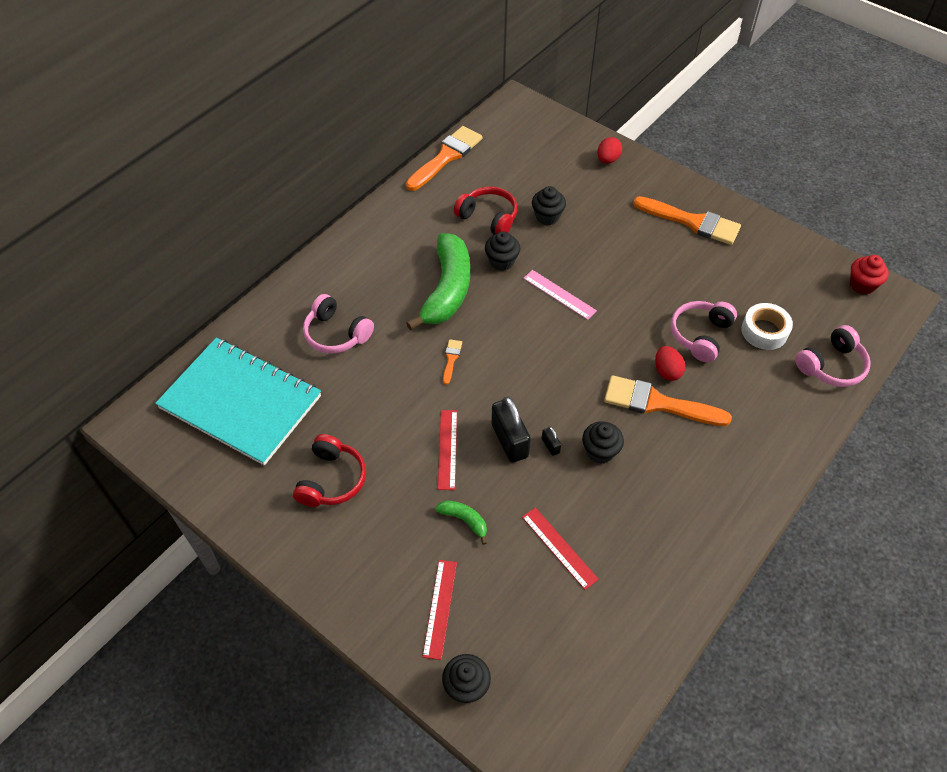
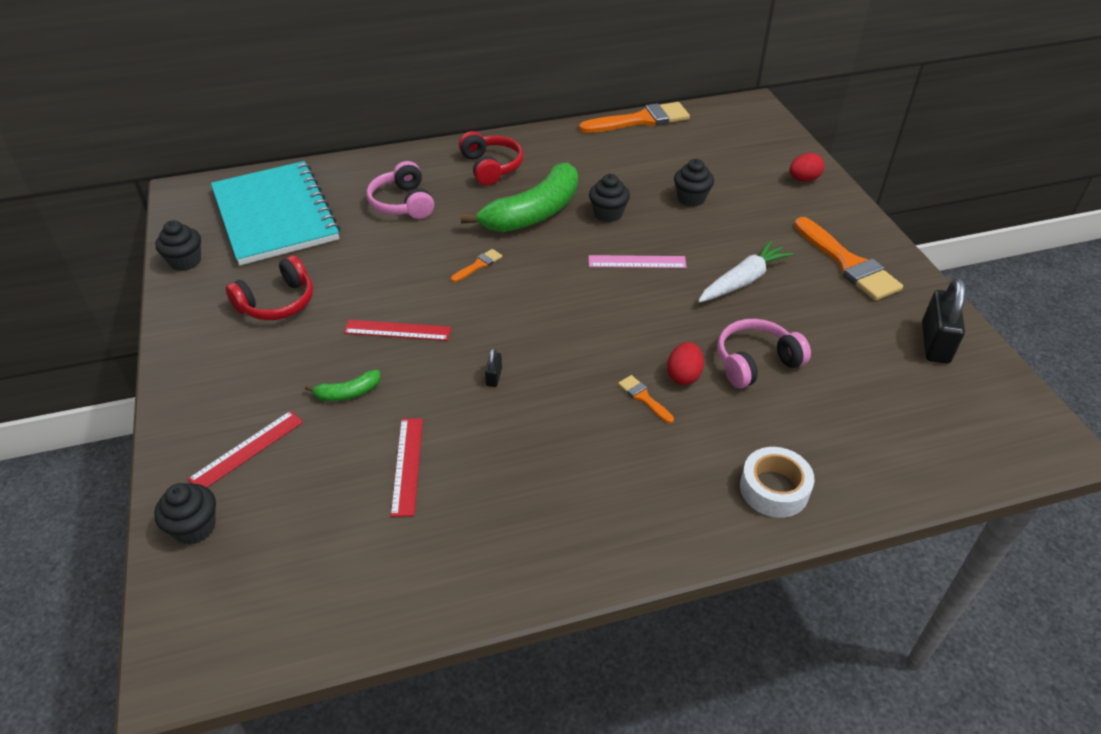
camera: 35 degrees right, 10 degrees down
green banana [435,501,487,545] -> green banana turned 90 degrees clockwise [305,370,380,401]
red ruler [438,410,457,490] -> red ruler turned 60 degrees clockwise [344,320,451,341]
red headphones [454,187,518,235] -> red headphones moved to [459,131,523,185]
black padlock [491,396,531,463] -> black padlock moved to [922,278,966,364]
pink ruler [523,270,597,320] -> pink ruler turned 75 degrees counterclockwise [589,255,687,268]
black cupcake [582,421,624,464] -> black cupcake moved to [155,220,201,271]
orange brush [604,375,732,426] -> orange brush [618,375,674,423], size x0.44
white tape [741,303,793,350] -> white tape moved to [740,447,815,518]
pink headphones [795,325,871,387] -> none
red cupcake [850,255,889,294] -> none
none -> white carrot [698,240,794,303]

